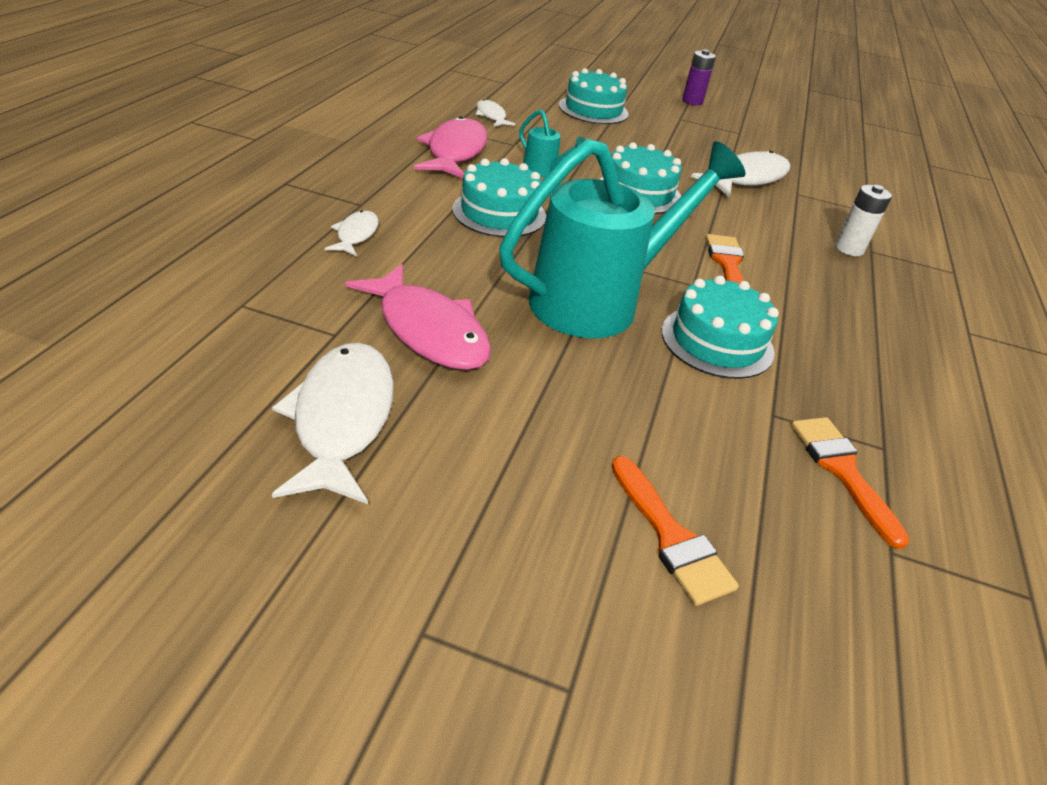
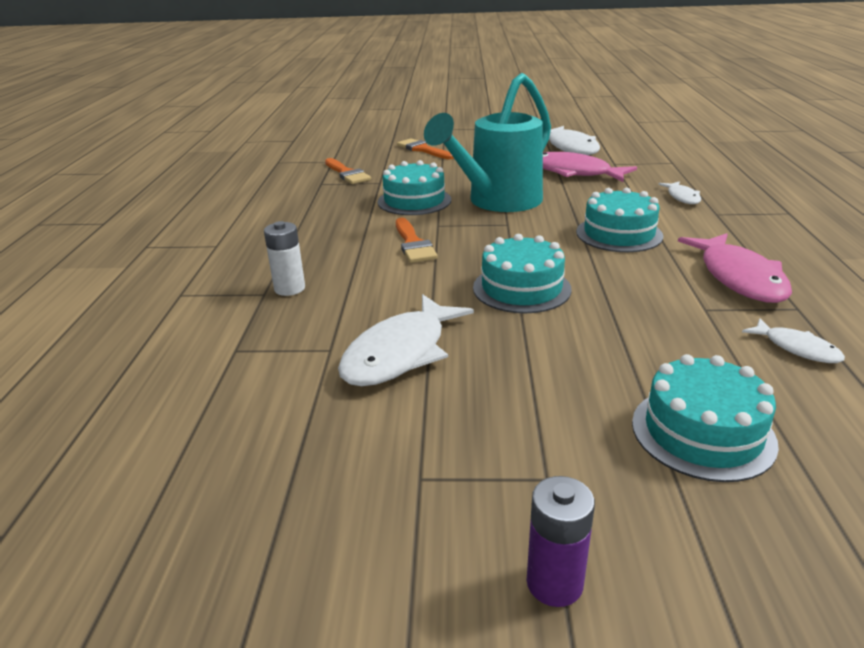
camera: 170 degrees right, 10 degrees down
turquoise watering can [519,110,585,177] -> none

